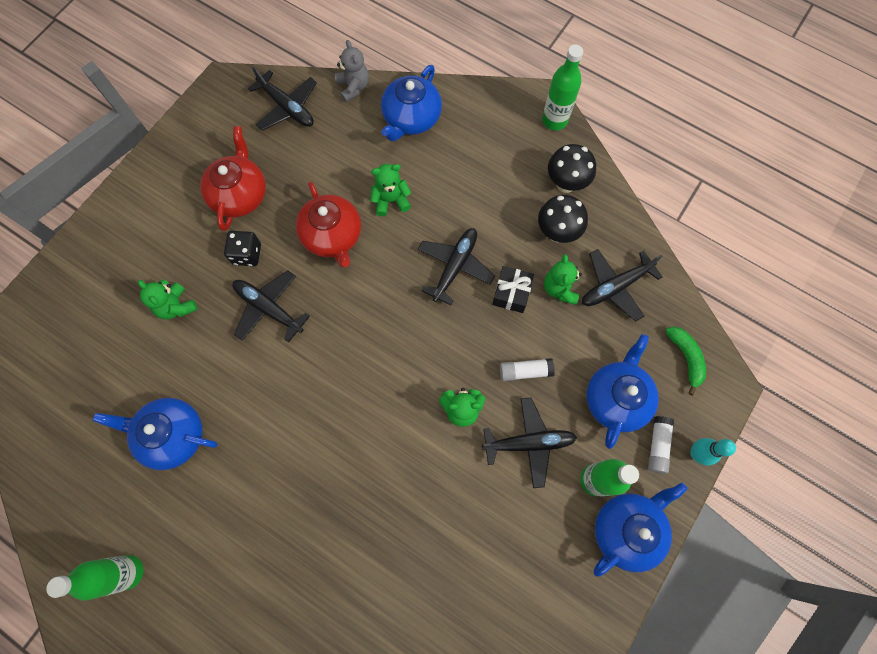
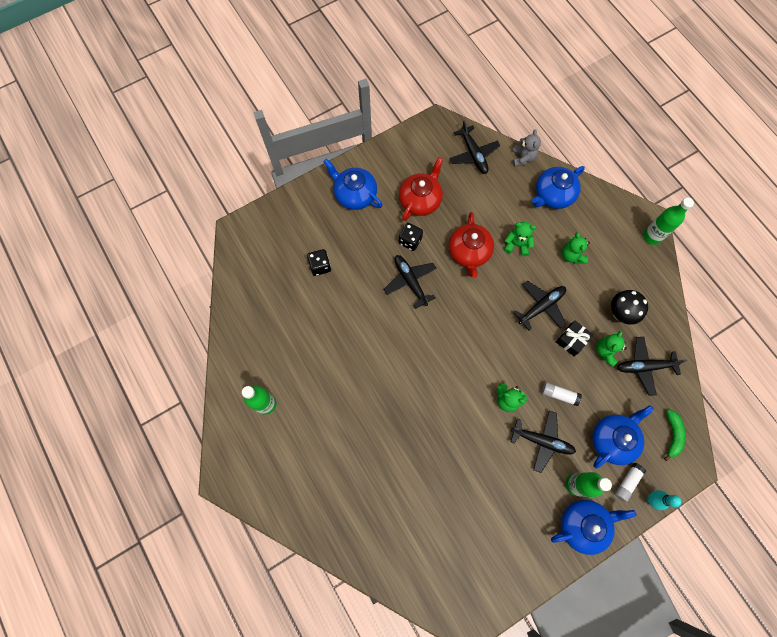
camera: 25 degrees right, 0 degrees up
blue teapot [93,398,218,470] -> blue teapot moved to [323,159,383,210]
green teddy bear [138,280,198,320] -> green teddy bear moved to [562,232,590,264]
black mushroom [548,144,596,193] -> none
none -> black dice [307,249,331,276]

